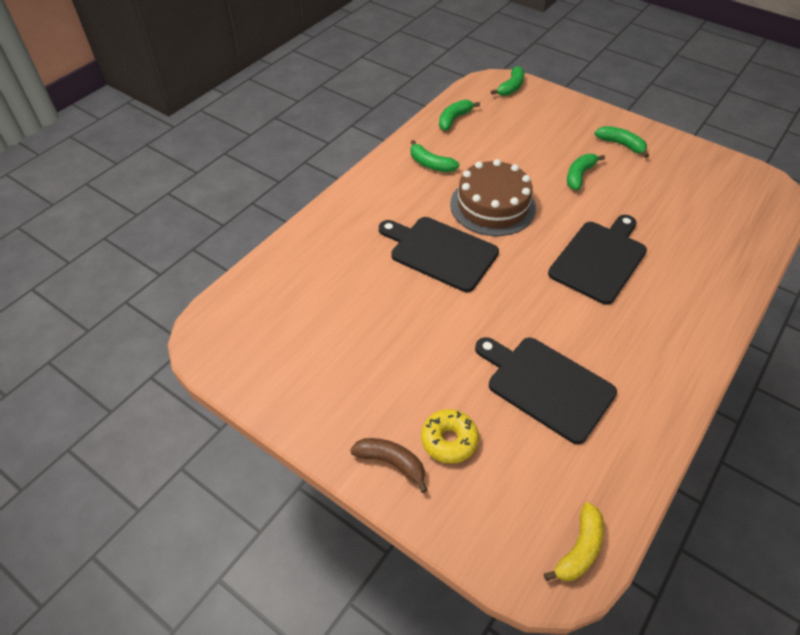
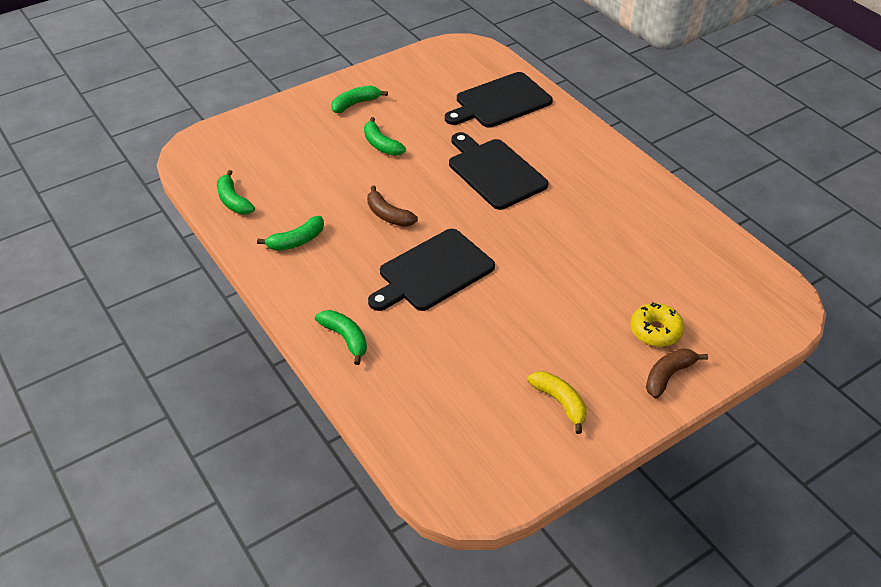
camera: 70 degrees left, 5 degrees down
brown cake [450,159,536,236] -> brown banana [367,185,418,227]
black cutting board [475,337,617,444] -> black cutting board moved to [445,72,553,128]
green banana [491,66,524,96] -> green banana moved to [315,310,367,365]
yellow banana [544,502,604,581] -> yellow banana moved to [528,371,587,434]

